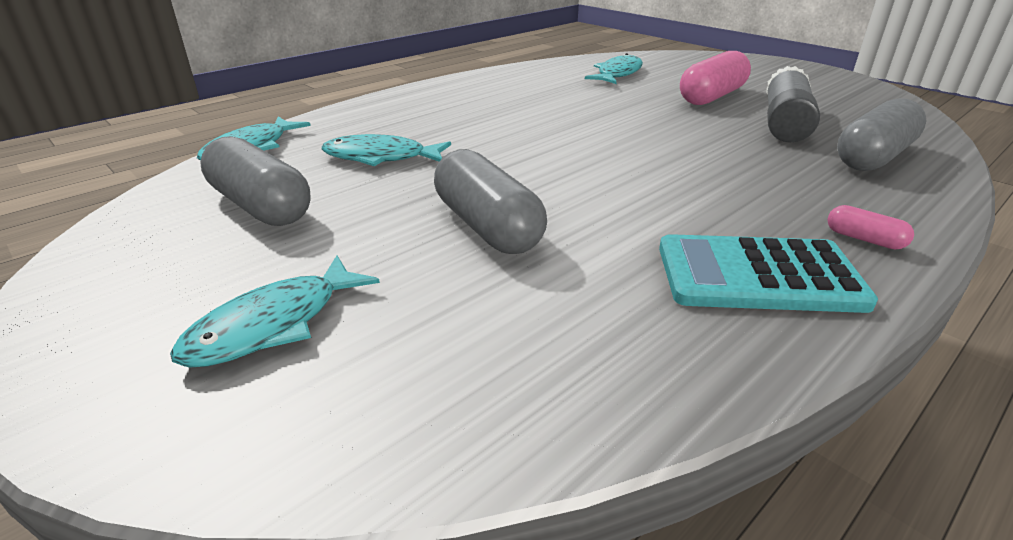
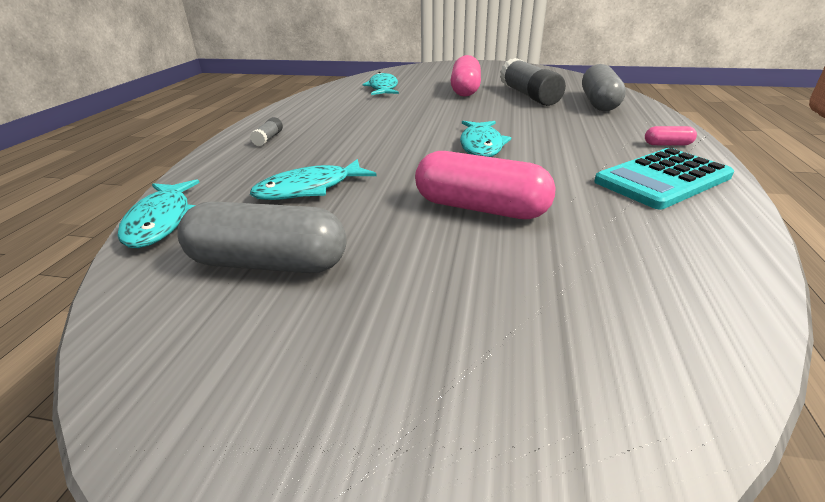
camera: 35 degrees left, 0 degrees up
turquoise fish [170,256,380,368] -> turquoise fish moved to [460,121,511,157]
grey capsule [434,149,547,254] -> pink capsule [415,151,556,219]
none -> grey glue stick [250,117,283,146]

